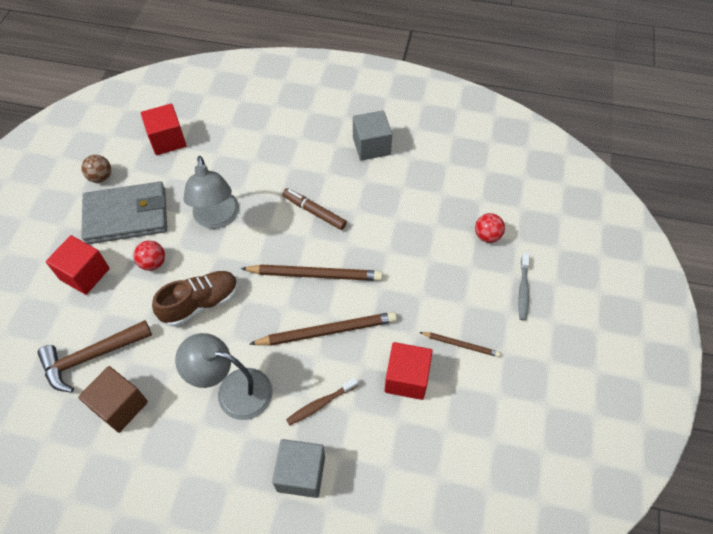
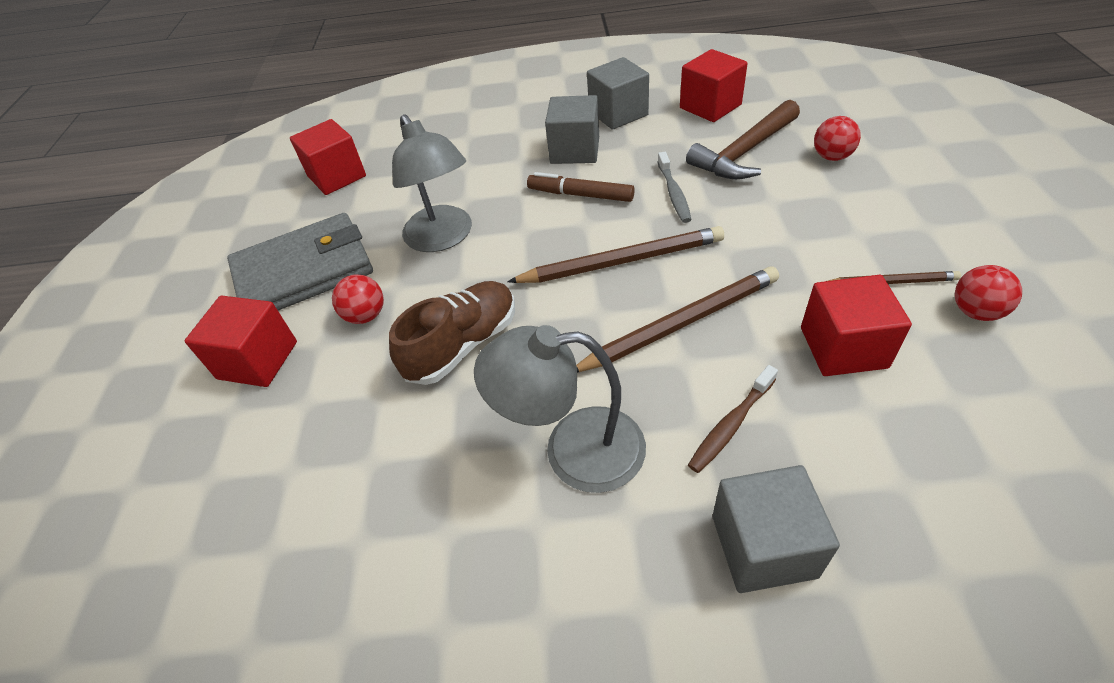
camera: 10 degrees left, 10 degrees down
brown hammer [37,320,152,393] -> brown hammer moved to [686,100,800,179]
brown cube [78,366,148,433] -> none
brown ball [81,155,111,183] -> none
grey toothbrush [518,253,529,320] -> grey toothbrush moved to [658,152,691,223]
none -> grey cube [545,95,599,164]
none -> red cube [680,49,748,122]
none -> red ball [955,265,1022,321]

